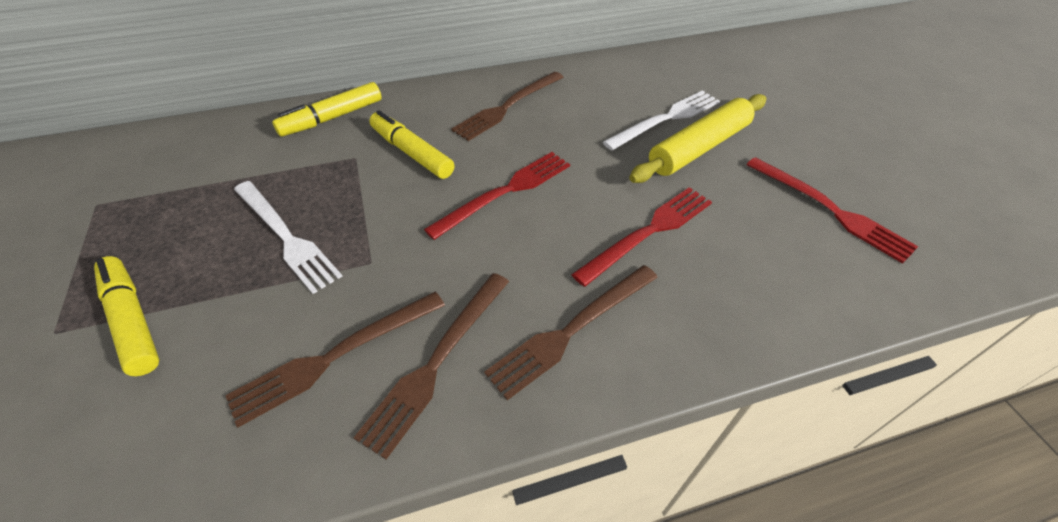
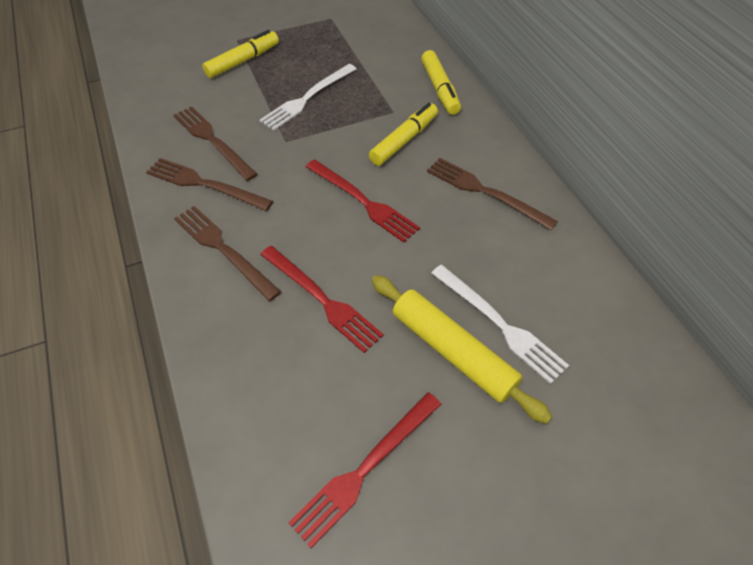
camera: 85 degrees right, 5 degrees up
yellow marker [272,82,382,137] -> yellow marker turned 150 degrees counterclockwise [421,50,461,115]

